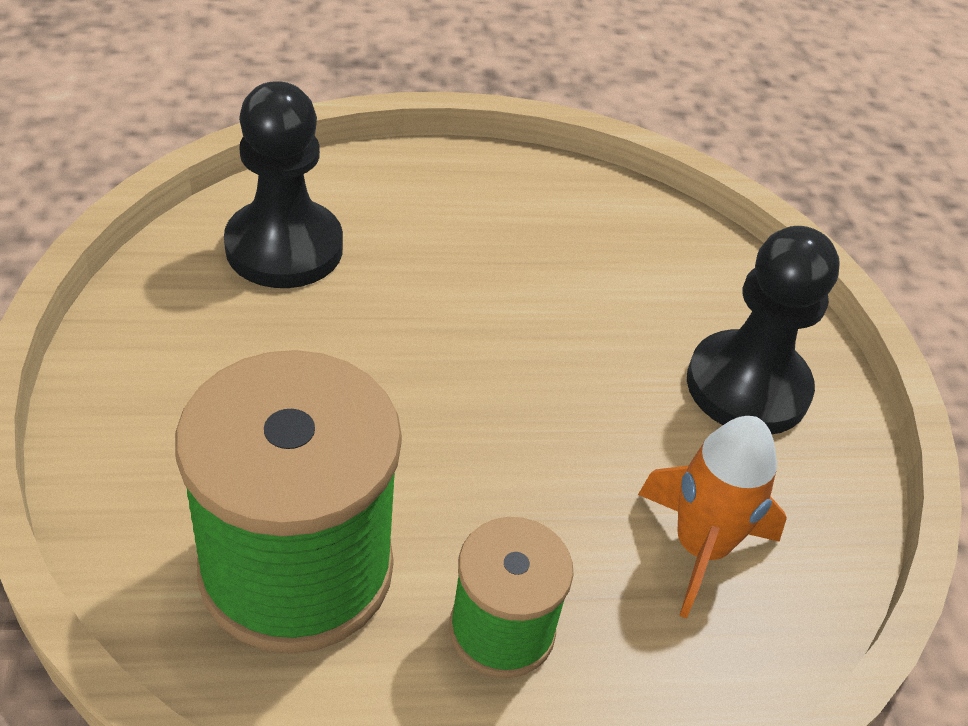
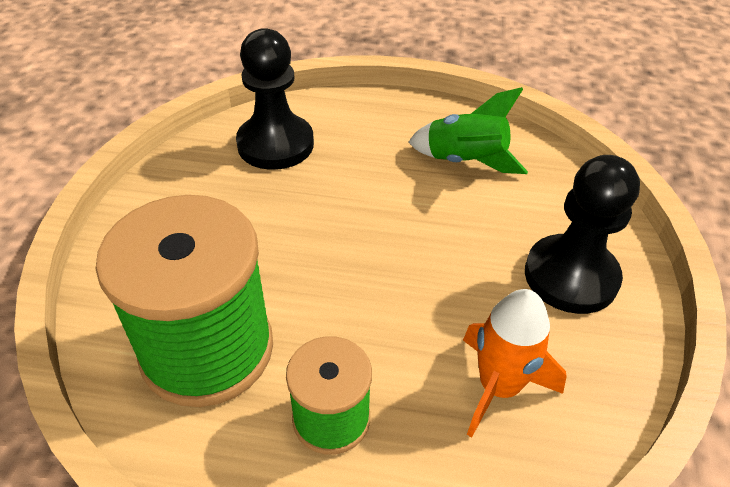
camera: 20 degrees right, 0 degrees up
none -> green rocket [409,87,528,174]

